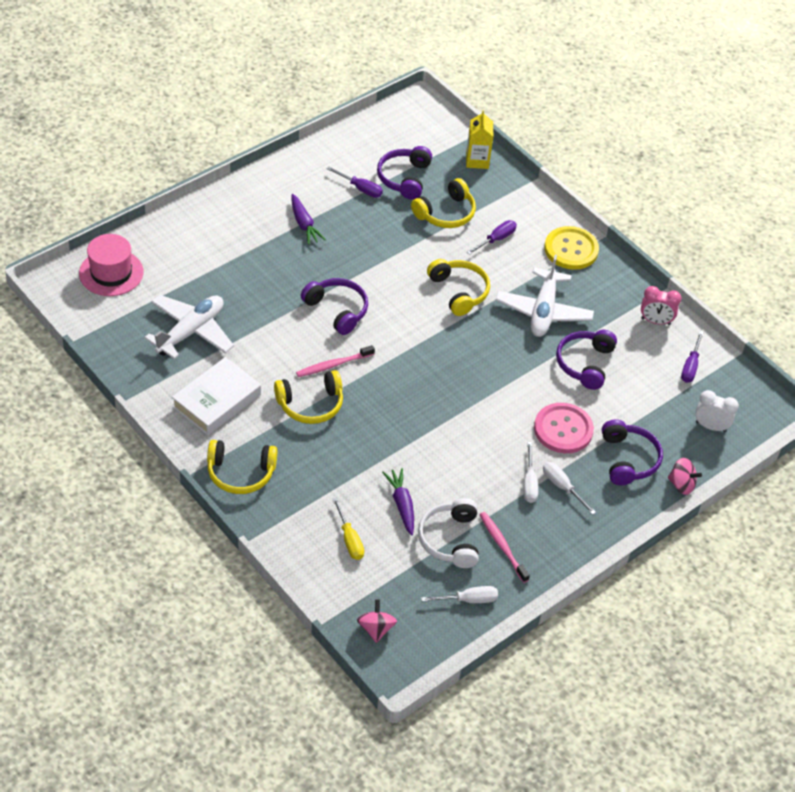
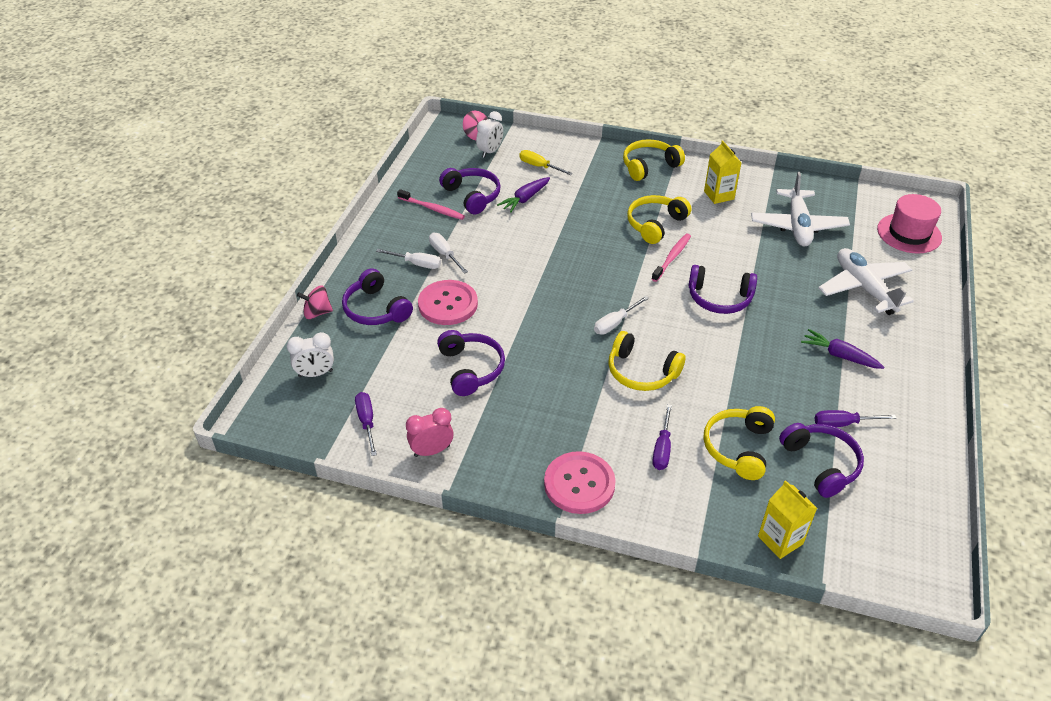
camera: 150 degrees right, 5 degrees down
white book [172,357,261,435] -> yellow carton [704,141,742,204]
purple carrot [382,468,414,536] -> purple carrot turned 90 degrees clockwise [497,177,550,213]
white headphones [418,498,479,568] -> purple headphones [439,168,501,214]
white screwdriver [421,586,498,603] -> white screwdriver moved to [594,296,649,335]
white plane [495,255,594,337] -> white plane moved to [819,248,914,315]
yellow button [544,226,599,270] -> pink button [544,451,616,514]
none -> white clock [476,111,503,158]

